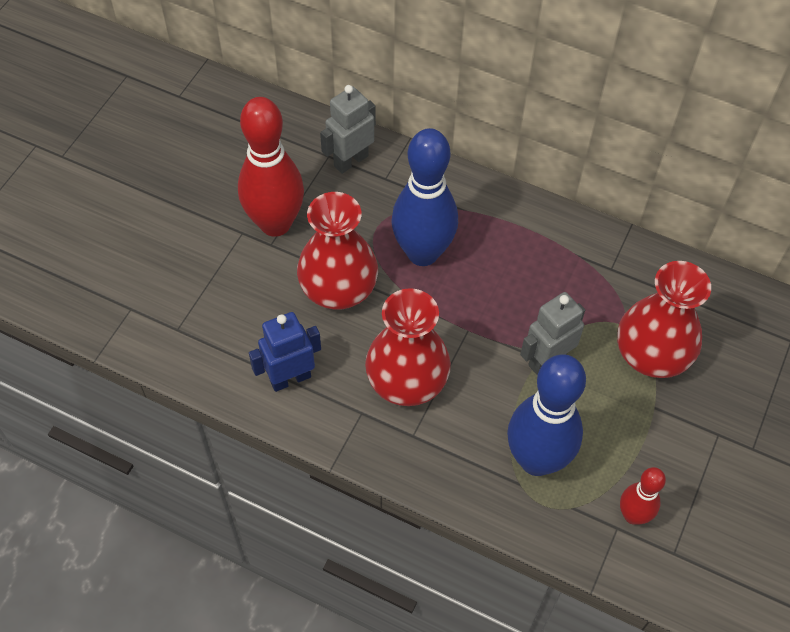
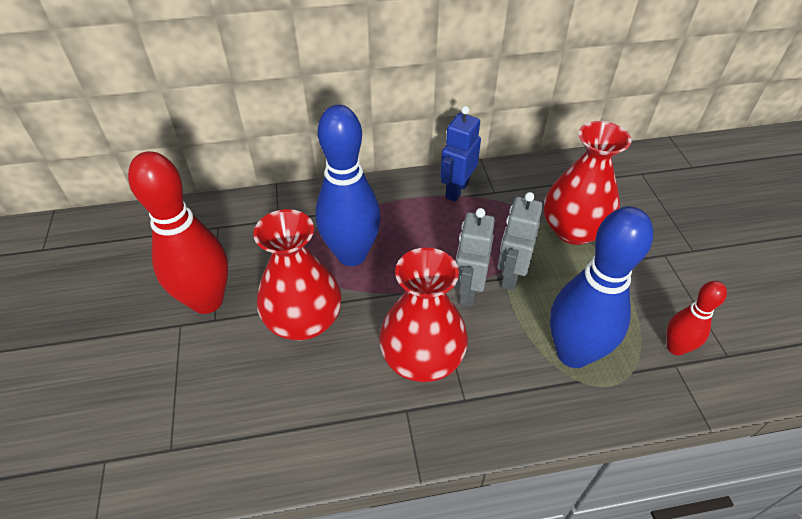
camera: 35 degrees left, 10 degrees down
blue robot [249,312,321,392] -> blue robot moved to [440,106,481,202]
grey robot [320,85,376,174] -> grey robot moved to [455,208,495,307]

